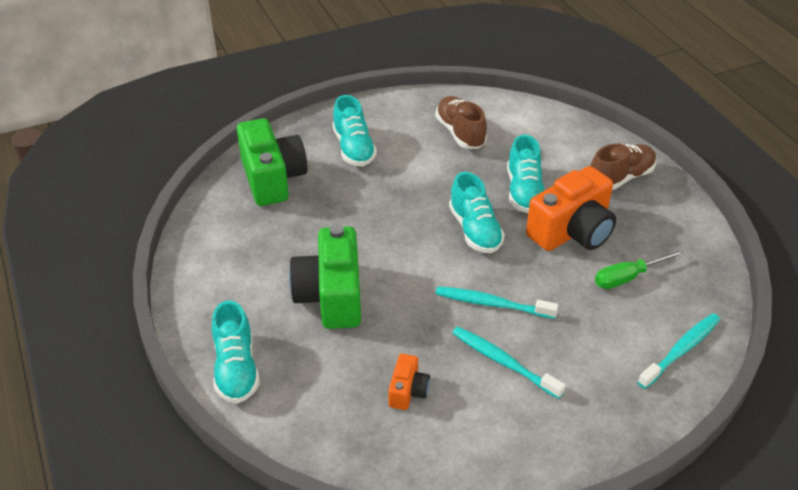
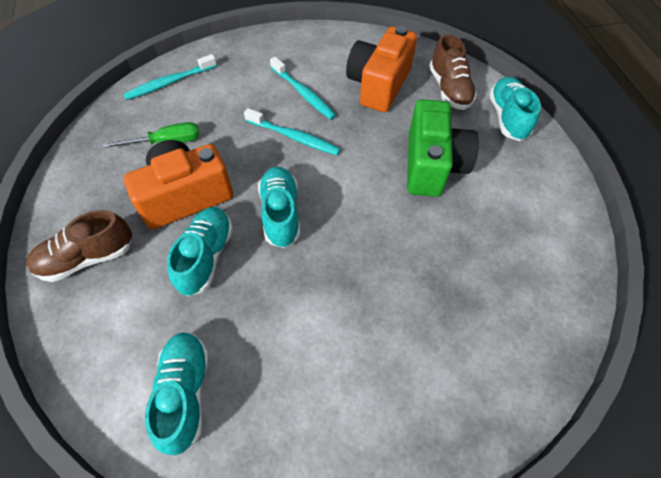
camera: 170 degrees left, 15 degrees up
green camera [237,118,308,206] -> none
turquoise shoe [333,95,377,166] -> turquoise shoe moved to [145,332,209,455]
orange camera [388,354,430,410] -> orange camera [346,26,417,112], size x2.06
brown shoe [435,96,487,149] -> brown shoe moved to [429,34,477,110]

